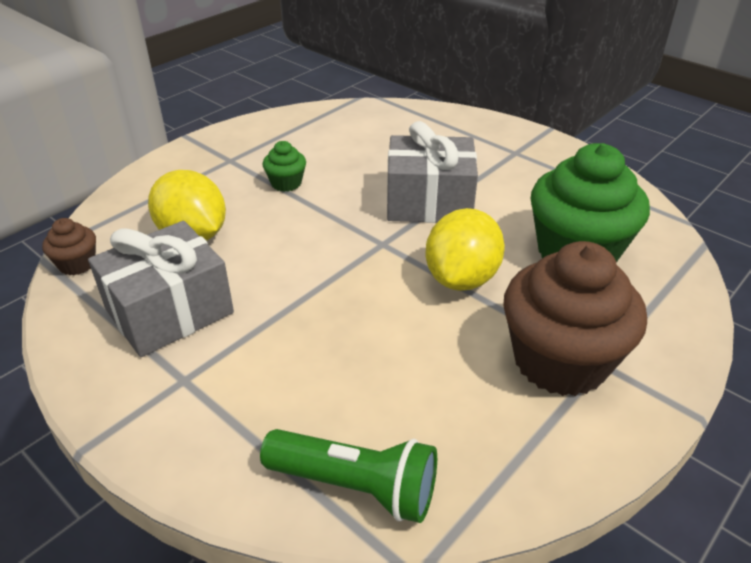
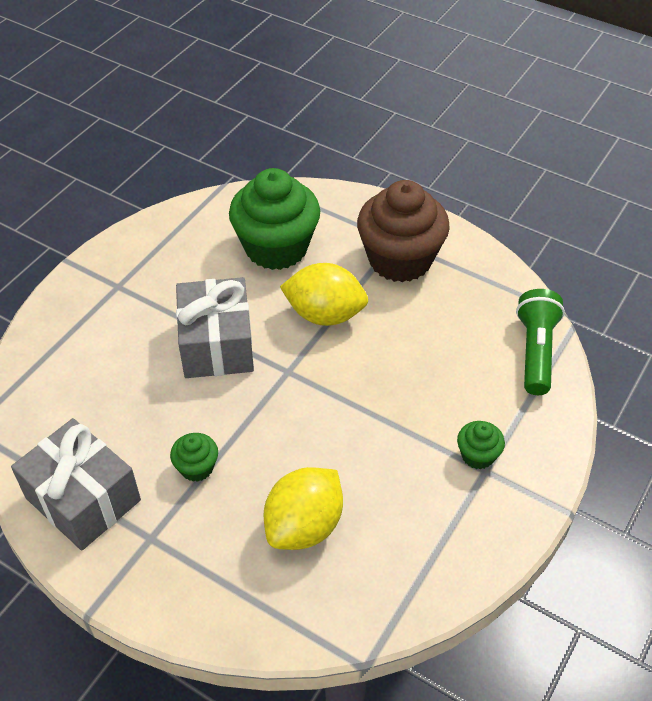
camera: 100 degrees left, 10 degrees up
brown cupcake [42,218,96,275] -> none
grey gift [88,221,234,357] -> grey gift moved to [11,418,141,551]
none -> green cupcake [457,421,505,469]

